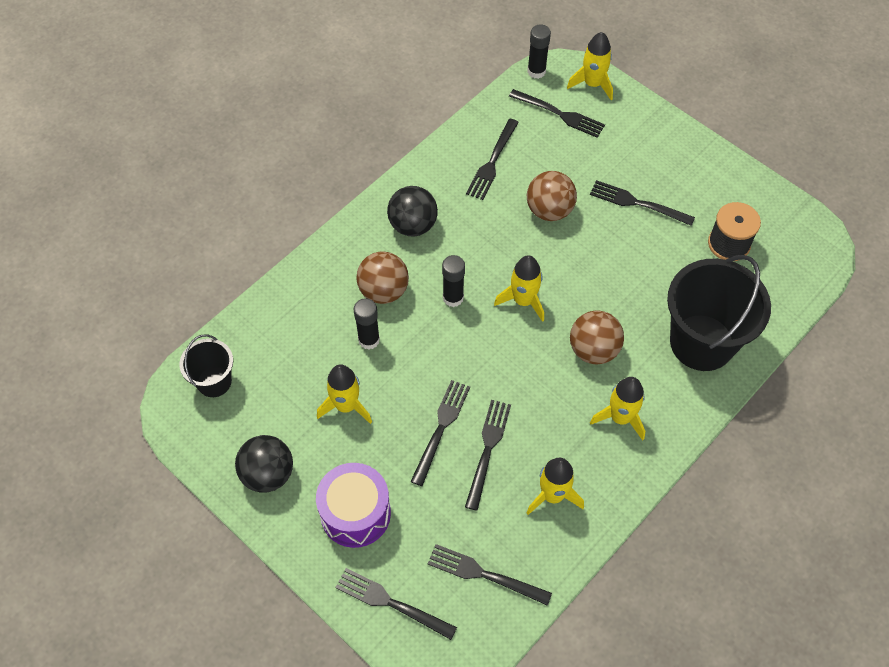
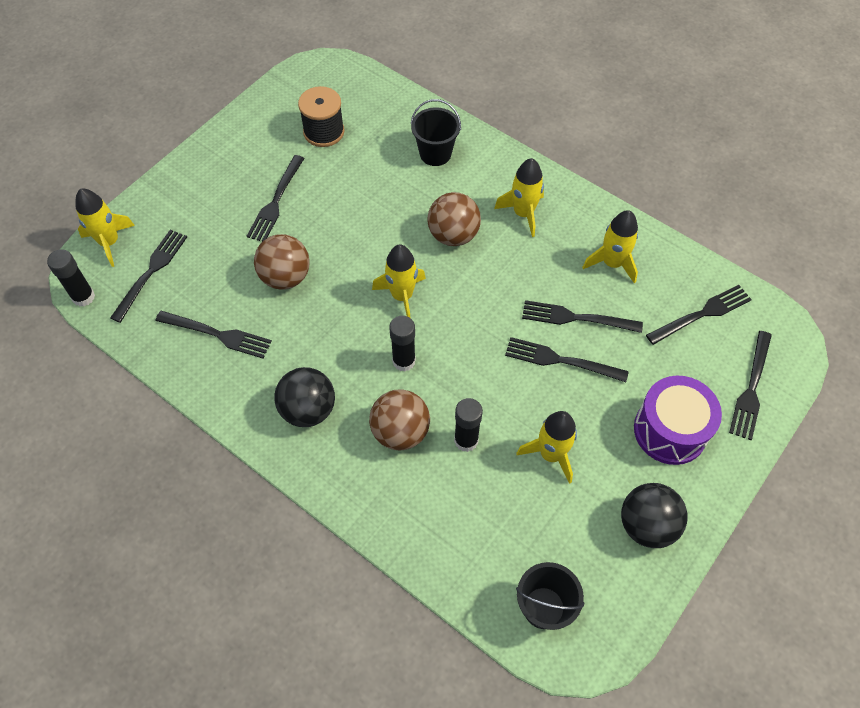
camera: 95 degrees left, 0 degrees up
black fork [428,544,552,606] -> black fork turned 135 degrees counterclockwise [646,285,752,345]
black bucket [667,255,771,371] -> black bucket [411,99,461,166], size x0.53

